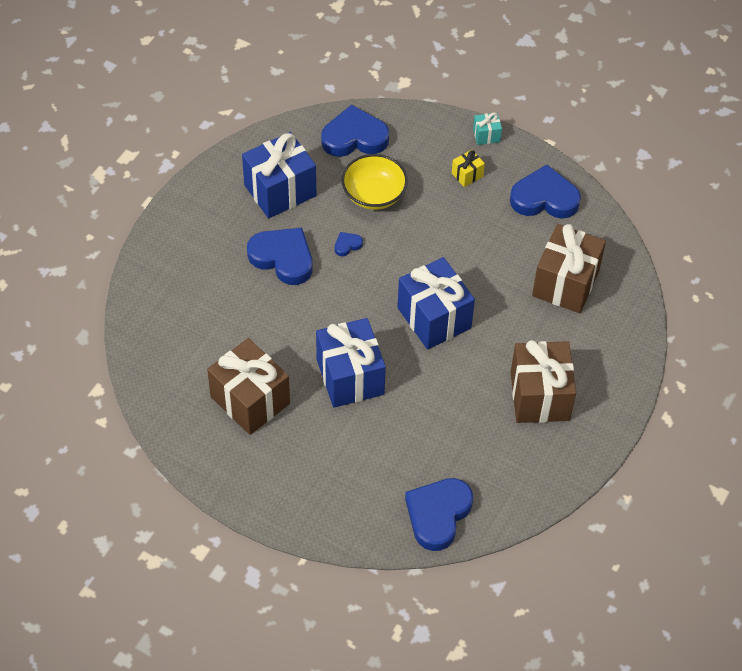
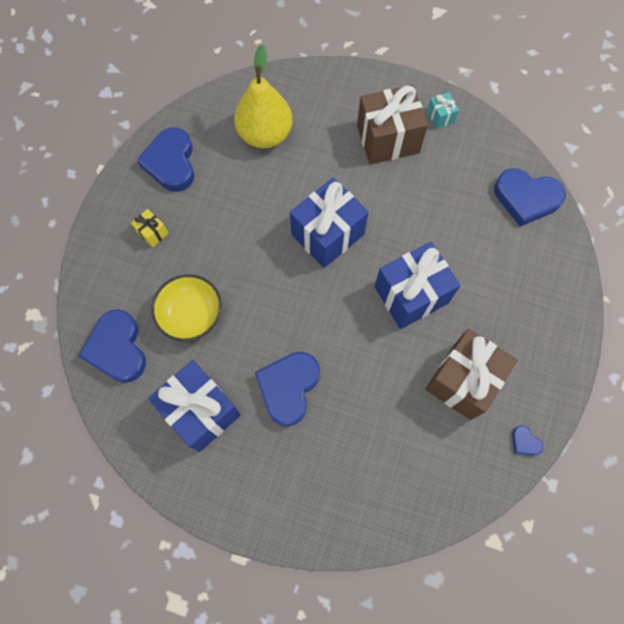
camera: 100 degrees left, 15 degrees up
blue heart [335,232,363,256] -> blue heart moved to [512,426,543,455]
turquoise gift [473,112,502,145] -> turquoise gift moved to [427,92,459,129]
brown gift [532,224,606,313] -> yellow pear [234,45,293,148]

